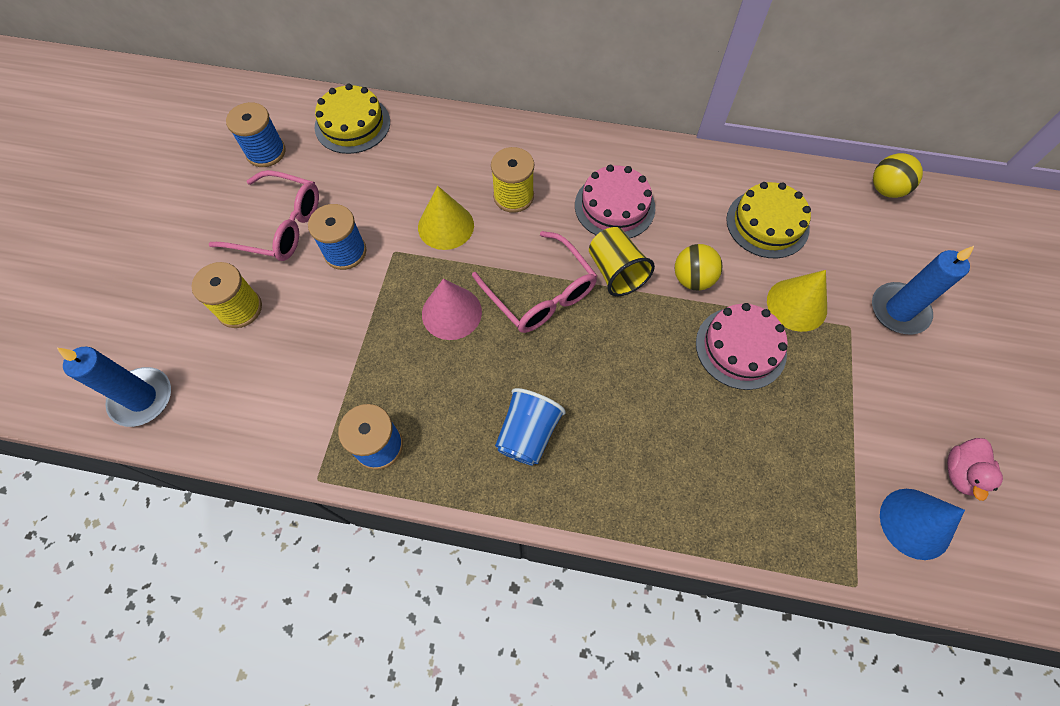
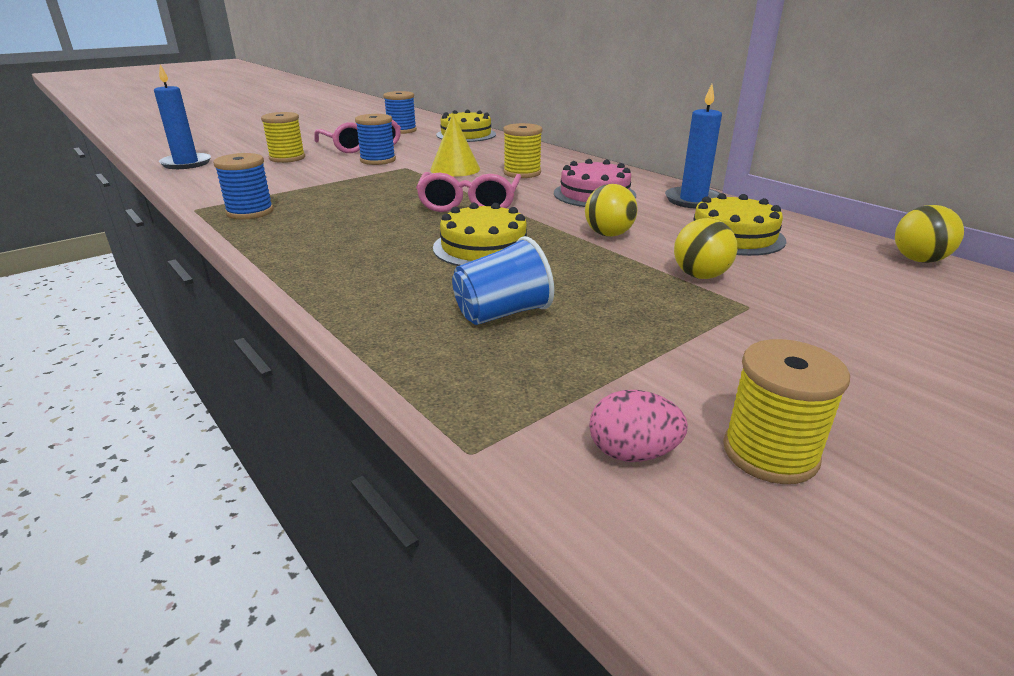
camera: 40 degrees right, 35 degrees down
pink cone [422,279,482,340] -> none
blue cup [495,388,566,466] -> blue cup moved to [452,236,554,325]
yellow cup [589,227,655,296] -> none
pink cake [696,303,788,390] -> none
yellow cone [767,270,827,332] -> yellow ball [674,218,737,279]
blue candle [872,246,974,335] -> blue candle moved to [665,84,722,209]
blue cone [880,489,965,560] -> pink egg [589,390,688,462]
pink duck [947,438,1003,501] -> yellow spool [723,339,850,484]
none -> yellow cake [433,203,527,266]

